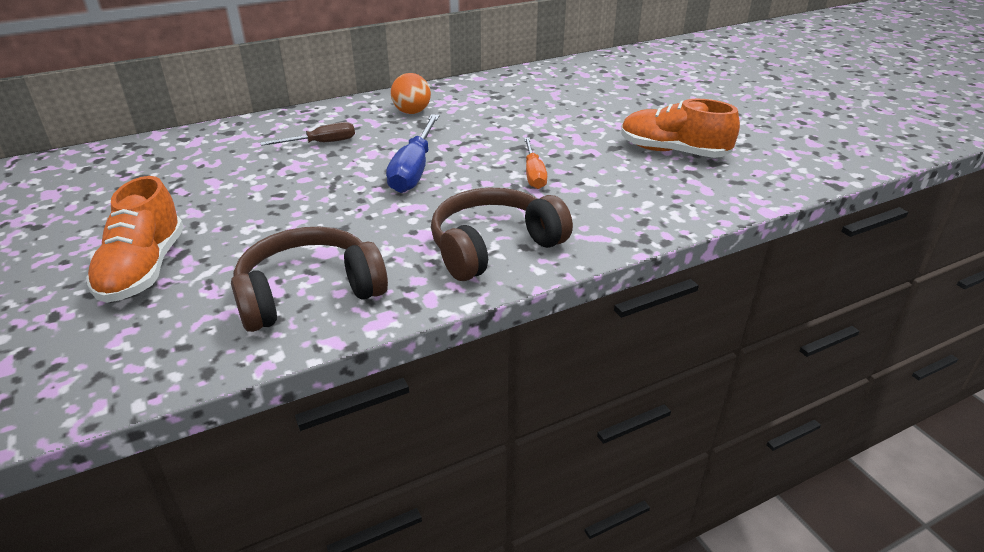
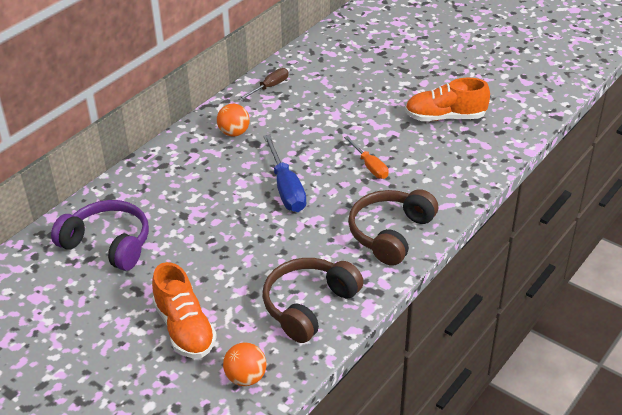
camera: 25 degrees left, 5 degrees up
brown screwdriver [261,122,355,146] -> brown screwdriver moved to [238,68,289,101]
none -> purple headphones [51,200,149,271]
none -> orange ball [223,342,267,386]

